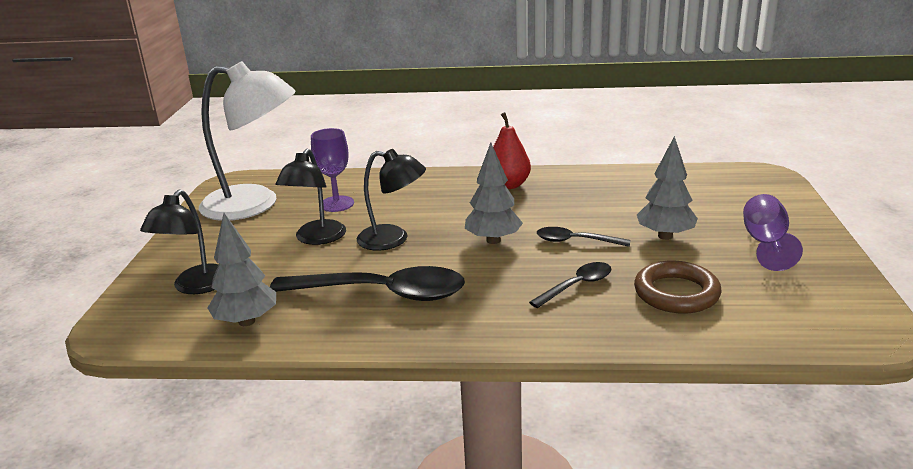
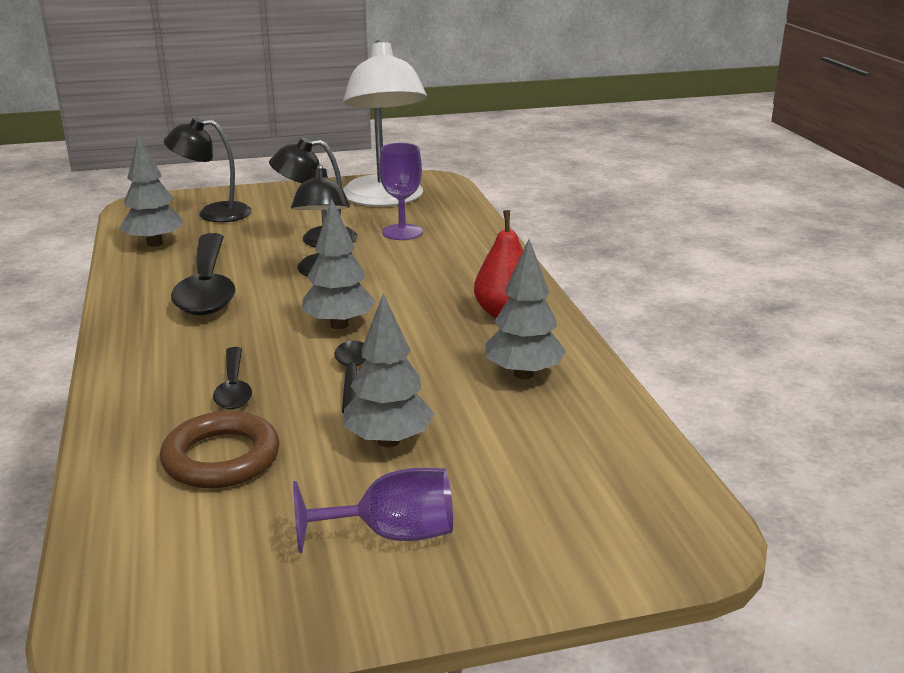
camera: 70 degrees right, 0 degrees up
black spoon [529,262,611,308] -> black spoon turned 45 degrees clockwise [213,347,252,409]
none -> grey tree [485,239,566,379]

